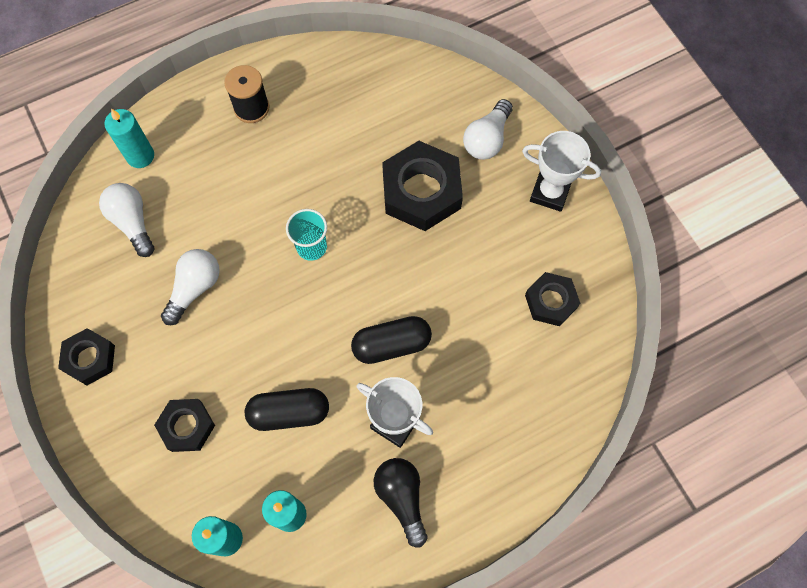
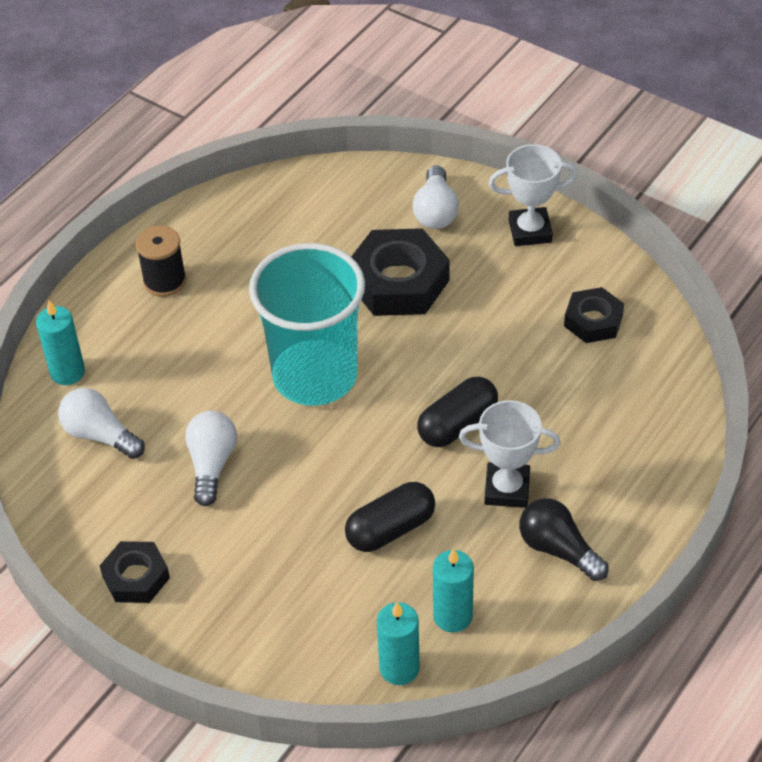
camera: 25 degrees left, 20 degrees down
black nut [154,399,215,452] -> none
turquoise cup [286,209,327,261] -> turquoise cup [249,243,365,406], size x2.33

